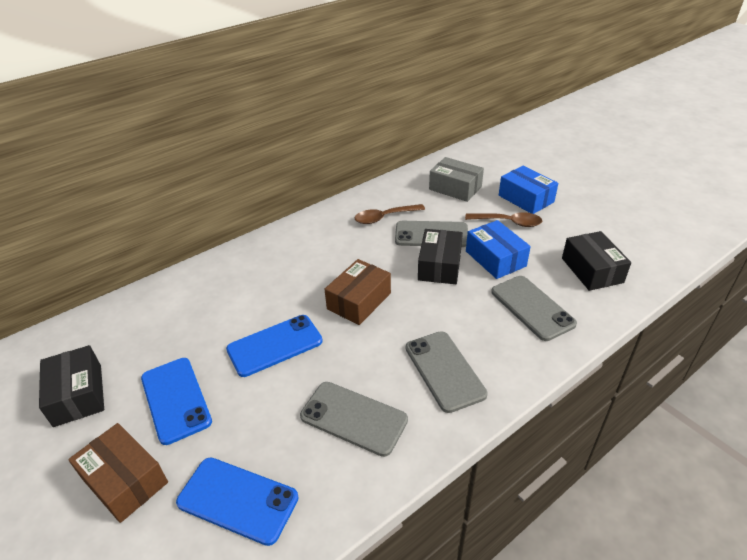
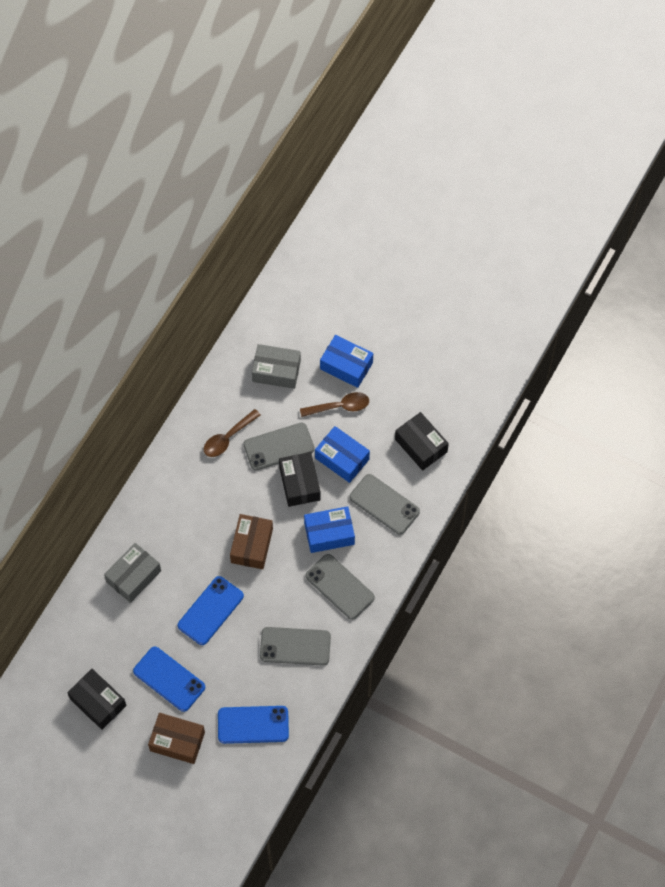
camera: 25 degrees left, 25 degrees up
none -> grey box [104,543,161,603]
none -> blue box [304,506,355,553]

